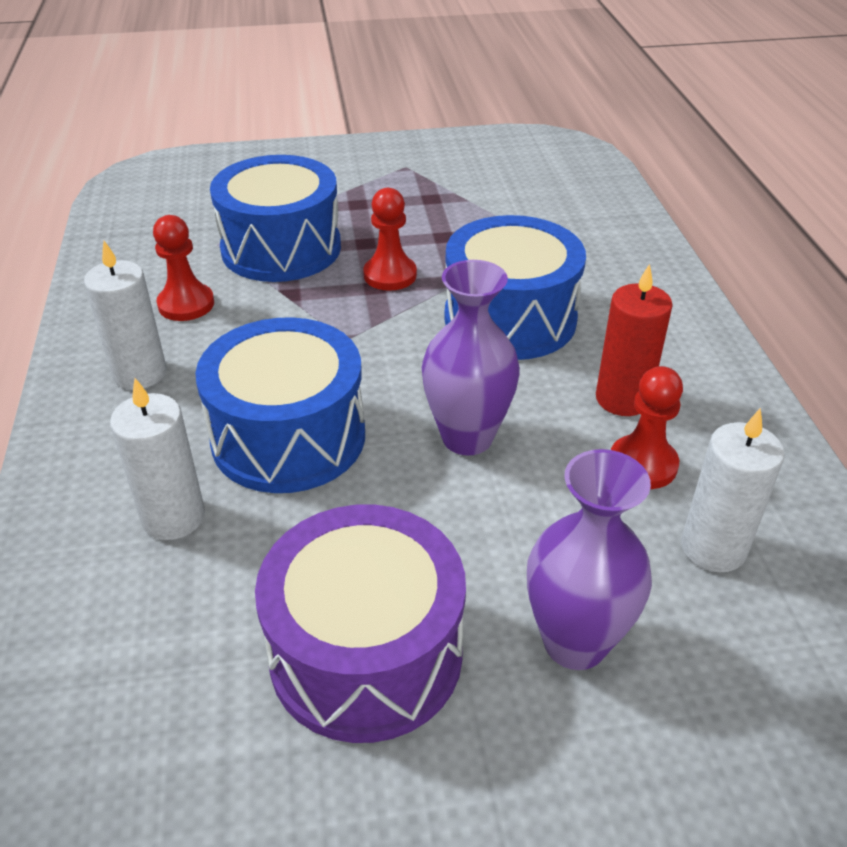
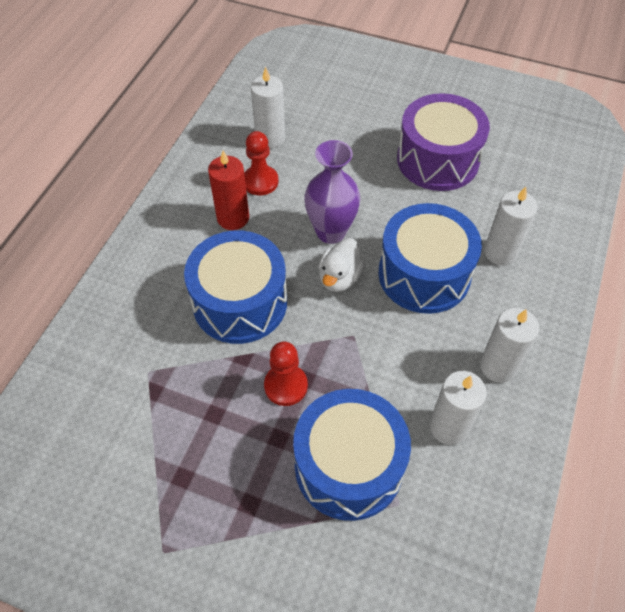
camera: 150 degrees left, 15 degrees up
red pawn [153,215,214,321] -> white candle [430,371,487,445]
purple vase [527,449,652,670] -> none
none -> white duck [319,238,365,292]

